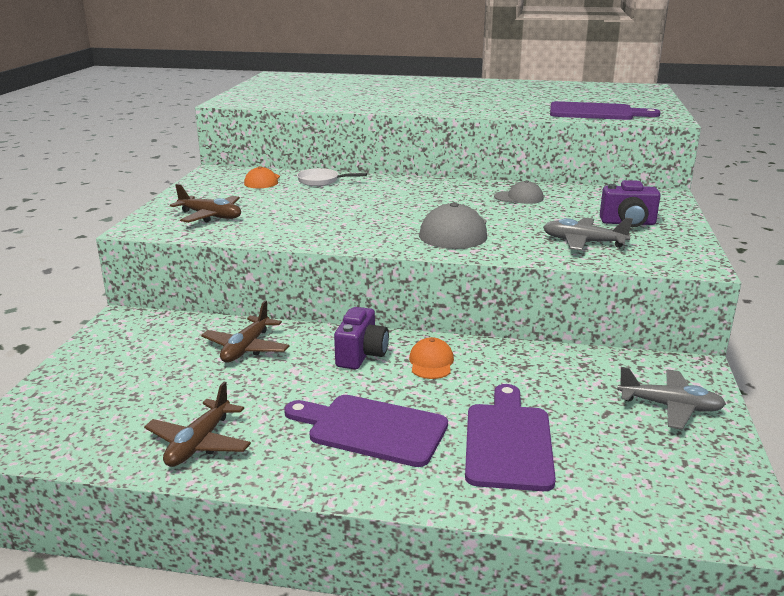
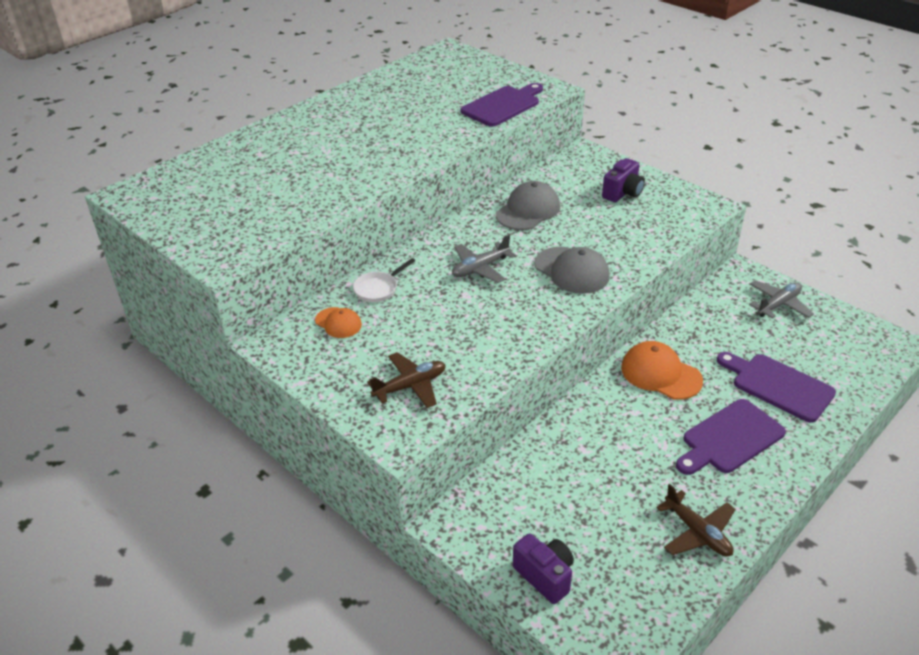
camera: 55 degrees left, 15 degrees up
brown plane [201,300,290,362] -> none
purple camera [334,307,389,369] -> purple camera moved to [513,533,574,604]
orange cap [409,337,454,379] -> orange cap [621,341,703,400], size x1.69
grey cap [494,180,544,204] -> grey cap [496,181,560,230], size x1.69
grey plane [543,218,633,251] -> grey plane moved to [452,235,516,283]

